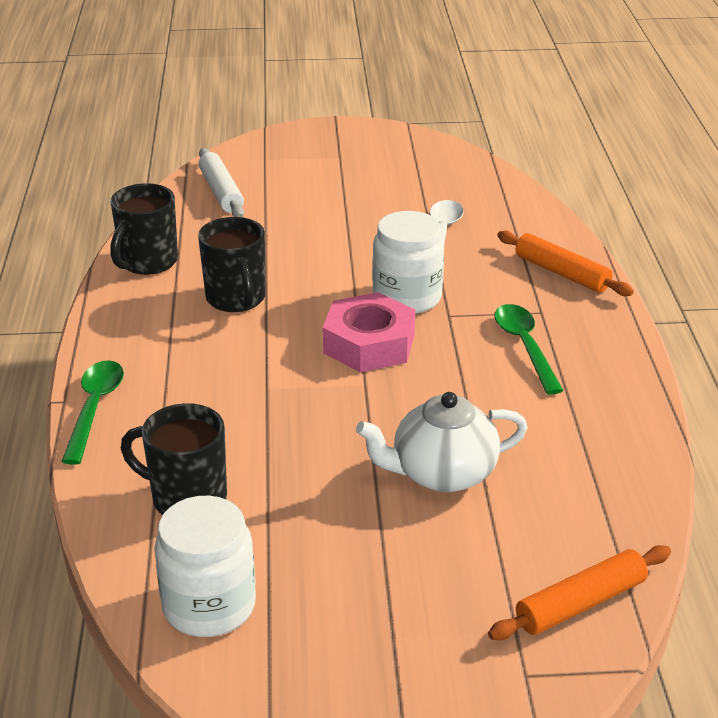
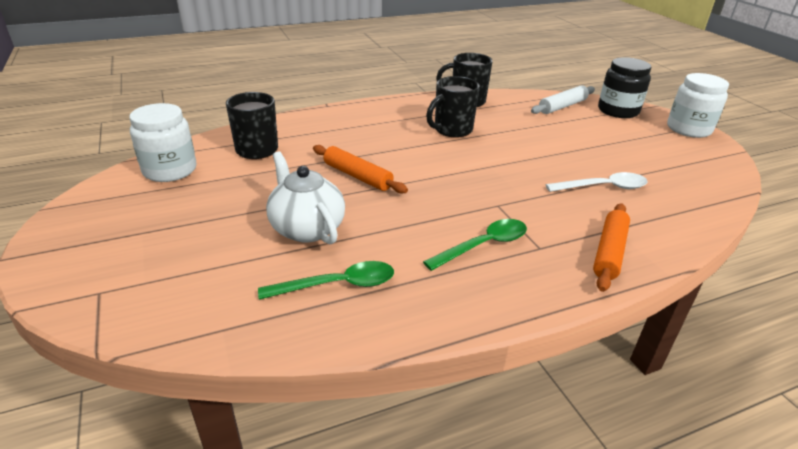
camera: 70 degrees right, 0 degrees up
green spoon [61,360,124,465] -> green spoon moved to [258,261,394,300]
pink nut [323,292,415,372] -> none
white jar [372,211,444,314] -> white jar moved to [667,73,729,138]
orange rolling pin [488,545,671,640] -> orange rolling pin moved to [313,145,408,194]
none -> black jar [598,57,652,118]

